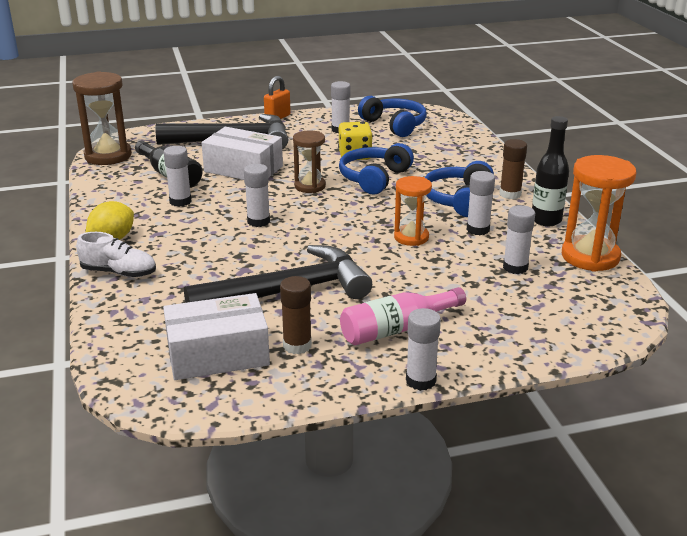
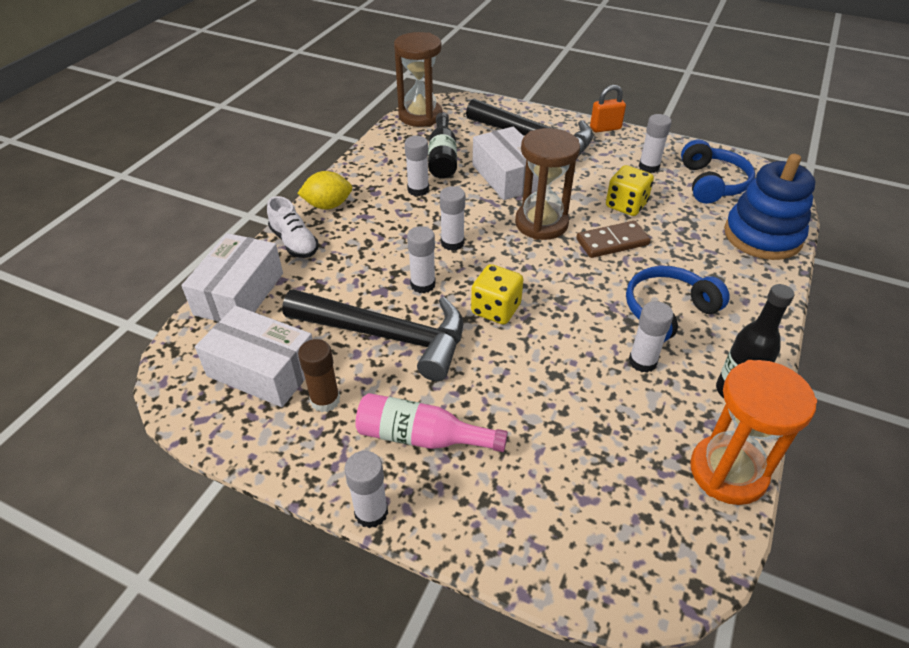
camera: 40 degrees right, 15 degrees up
brown hourglass [293,130,326,193] -> brown hourglass [515,128,580,240], size x1.58
blue headphones [339,143,414,194] -> brown domino [576,221,651,258]
orange hourglass [394,176,432,246] -> none
brown glue stick [500,139,527,199] -> none
white glue stick [503,205,535,274] -> white glue stick moved to [407,226,436,293]
none -> white box [181,233,283,322]
none -> yellow dice [471,264,523,324]
none -> blue stacking toy [724,154,815,260]

